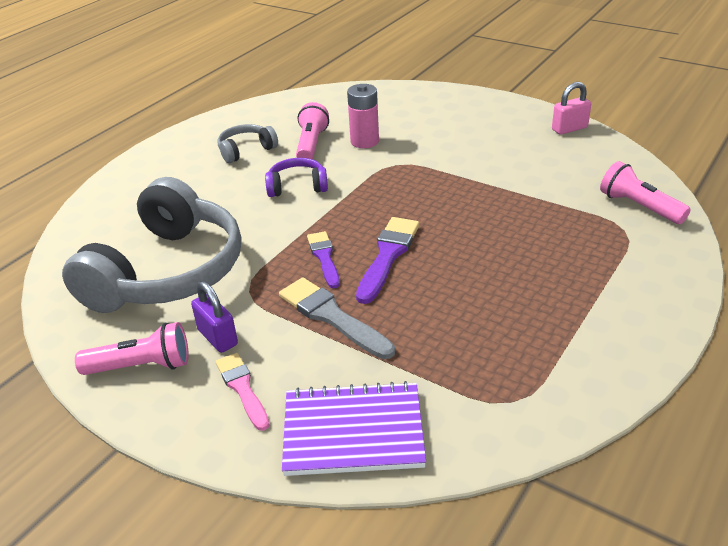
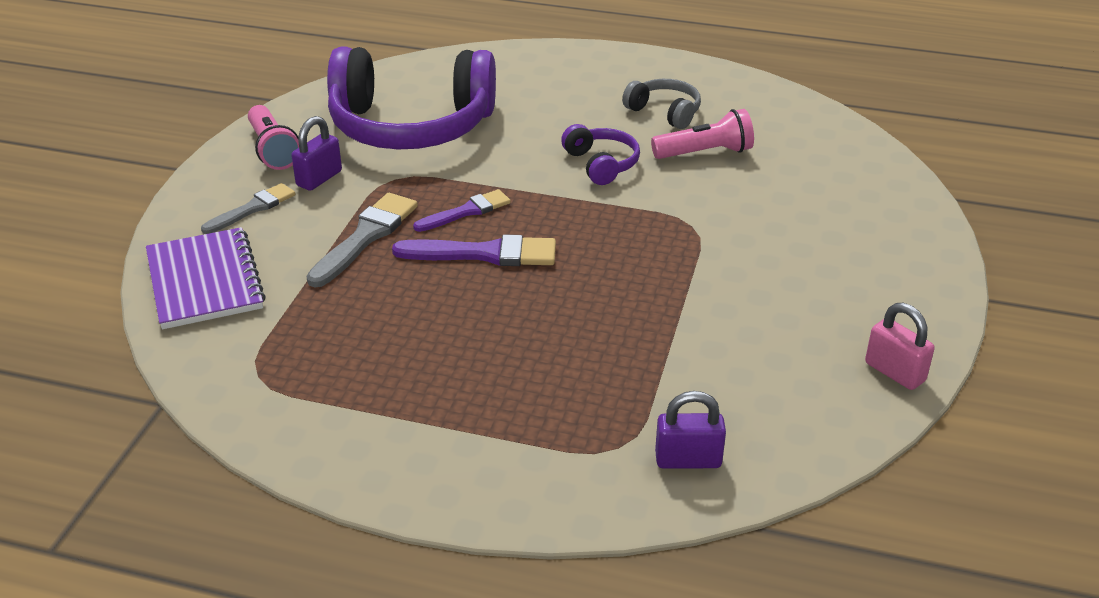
camera: 70 degrees right, 0 degrees up
grey headphones [62,177,241,313] -> purple headphones [327,47,496,150]
pink brush [216,353,270,431] -> grey brush [201,183,296,234]
pink battery [347,84,379,148] -> none
pink flashlight [600,161,691,224] -> purple padlock [655,391,726,469]

